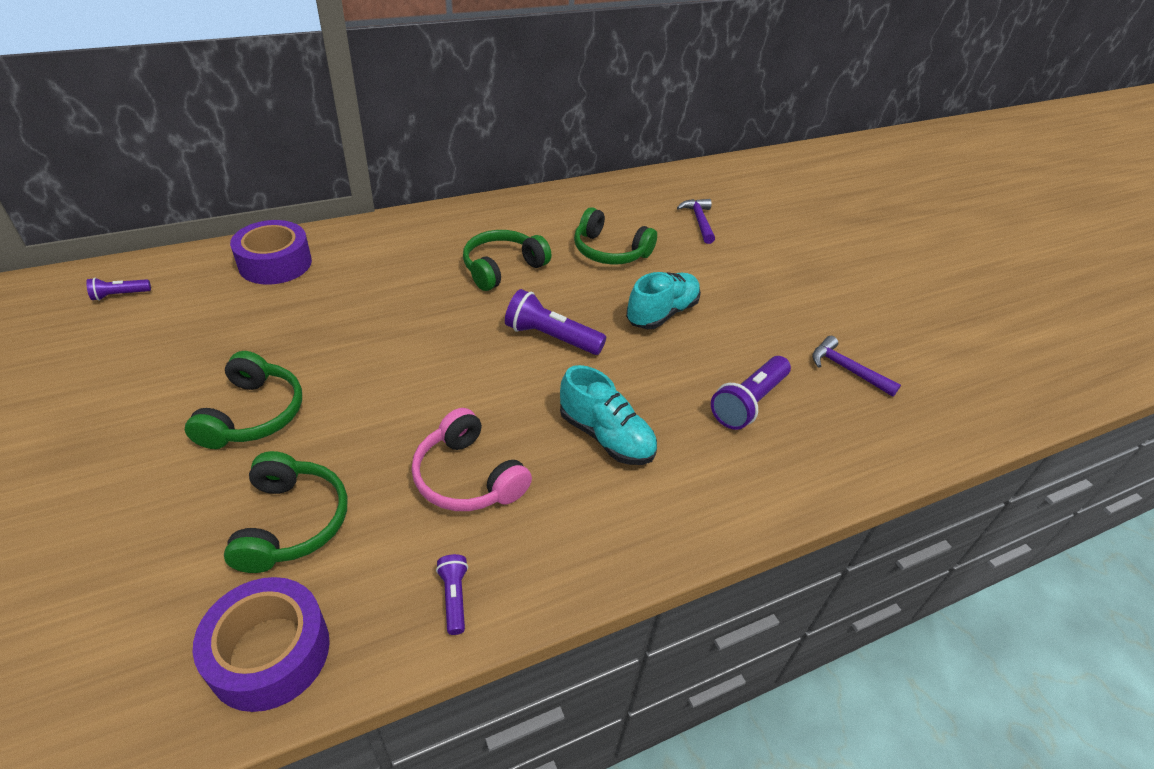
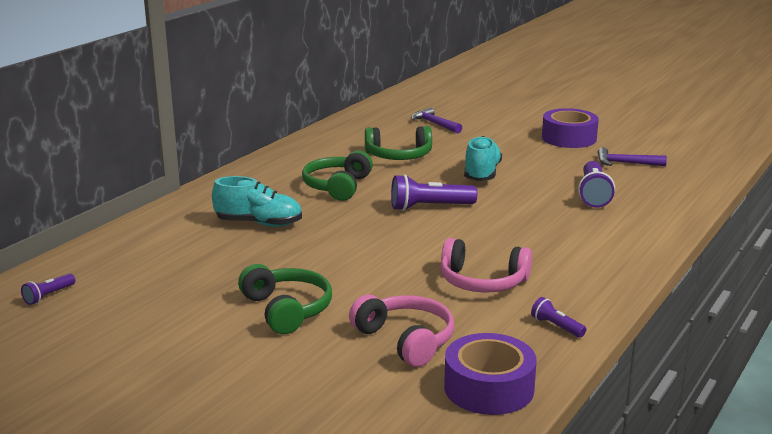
camera: 30 degrees left, 20 degrees down
green headphones [224,451,347,573] -> pink headphones [349,295,455,367]
purple tape [230,220,312,284] -> purple tape moved to [542,108,599,148]
turquoise shoe [560,365,657,465] -> turquoise shoe moved to [212,176,302,227]

